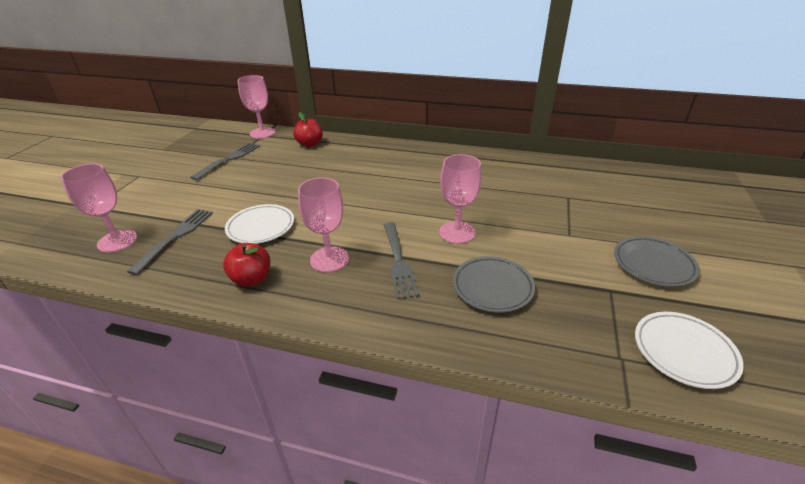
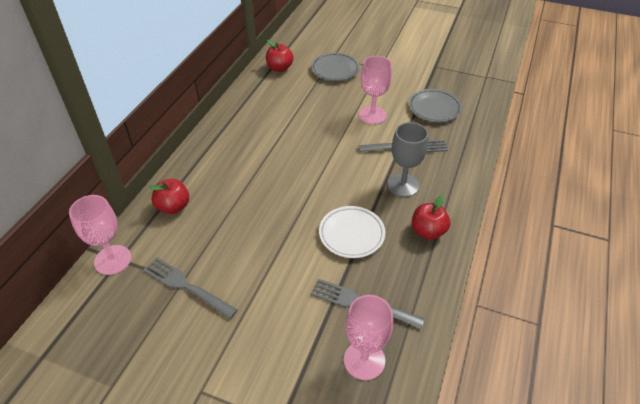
camera: 85 degrees left, 10 degrees up
pink goblet [298,177,349,272] -> grey goblet [387,122,428,197]
grey plate [614,236,700,287] -> grey plate moved to [311,53,360,81]
white plate [635,312,744,389] -> none
none -> red apple [266,40,294,72]

